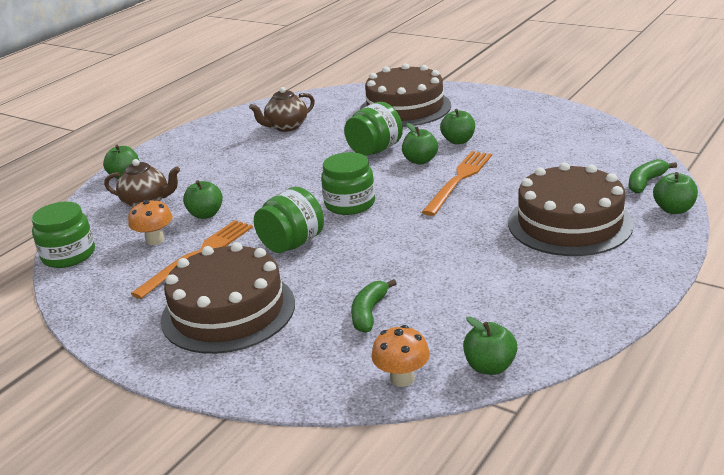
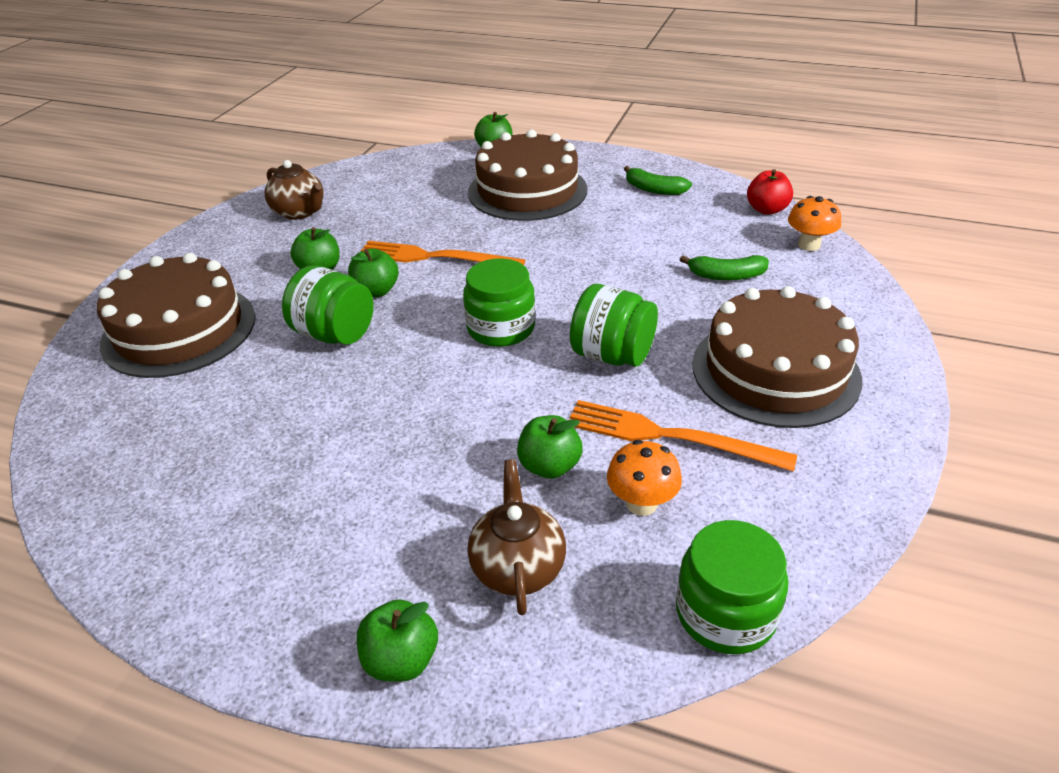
camera: 105 degrees left, 10 degrees up
brown teapot [249,87,315,132] -> brown teapot moved to [265,160,324,220]
green apple [463,316,517,375] -> red apple [747,169,793,215]
green banana [629,159,677,194] -> green banana moved to [624,166,692,195]

